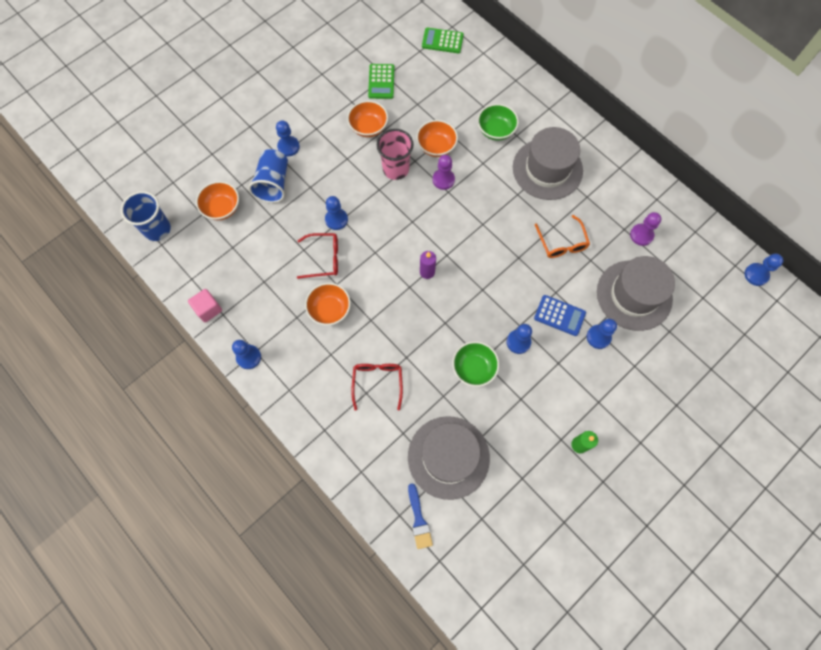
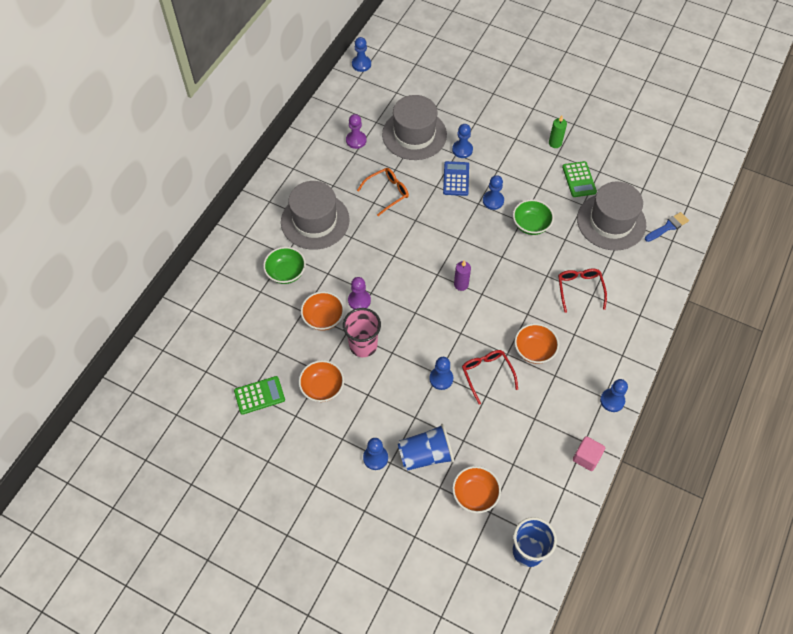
camera: 110 degrees left, 10 degrees down
red glasses [351,364,403,411] -> red glasses turned 105 degrees clockwise [558,269,607,313]
green calculator [422,27,464,53] -> green calculator moved to [562,161,597,197]

